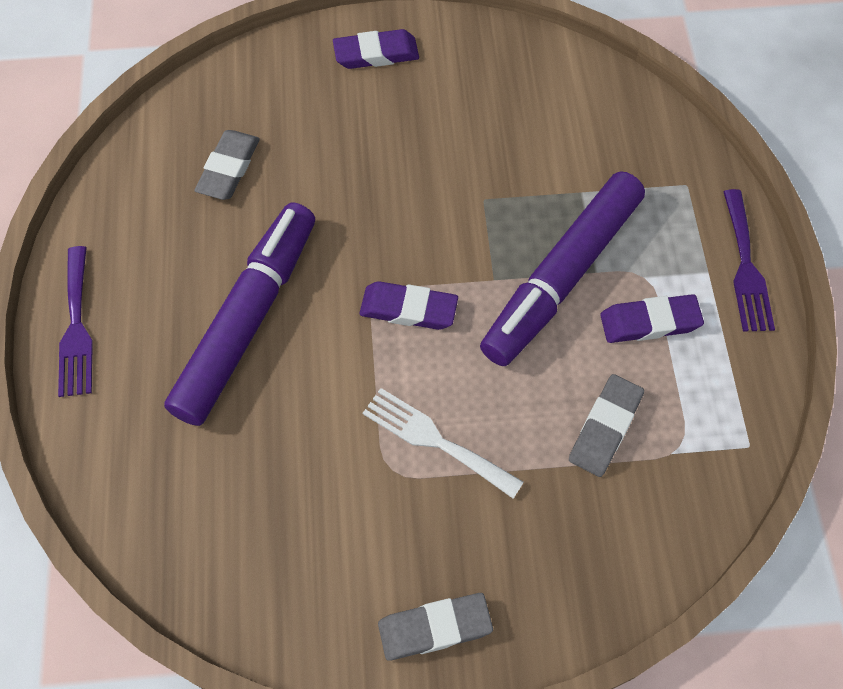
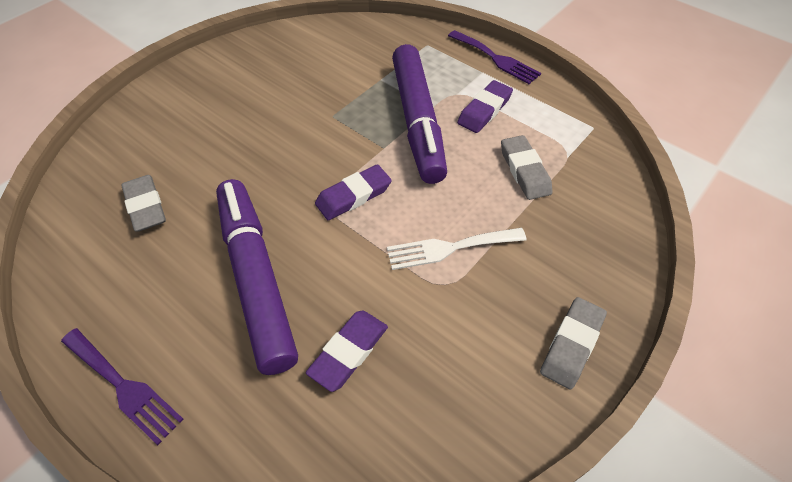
camera: 45 degrees left, 10 degrees down
purple eraser [333,29,419,69] -> purple eraser moved to [306,311,388,392]

